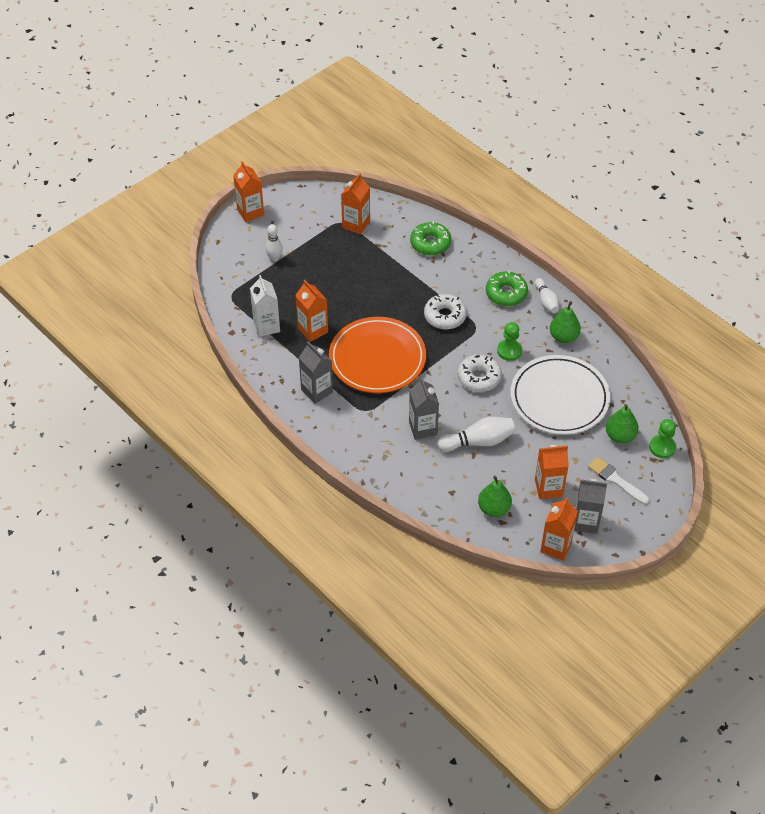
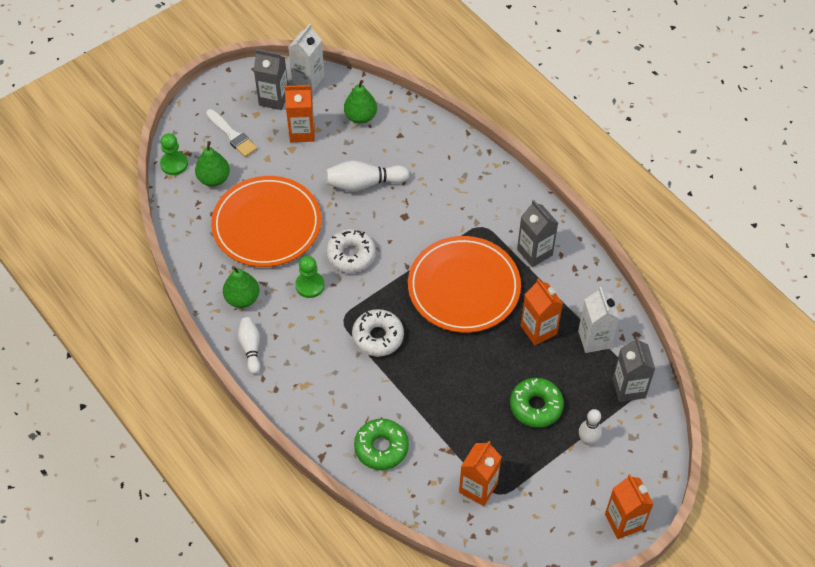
camera: 175 degrees left, 5 degrees up
grey carton [409,377,439,440] -> grey carton moved to [613,337,655,402]
green donut [486,270,528,306] -> green donut moved to [510,378,564,428]
white plate [511,355,610,435] -> orange plate [211,176,321,267]
orange carton [541,497,578,561] -> white carton [288,24,324,92]

